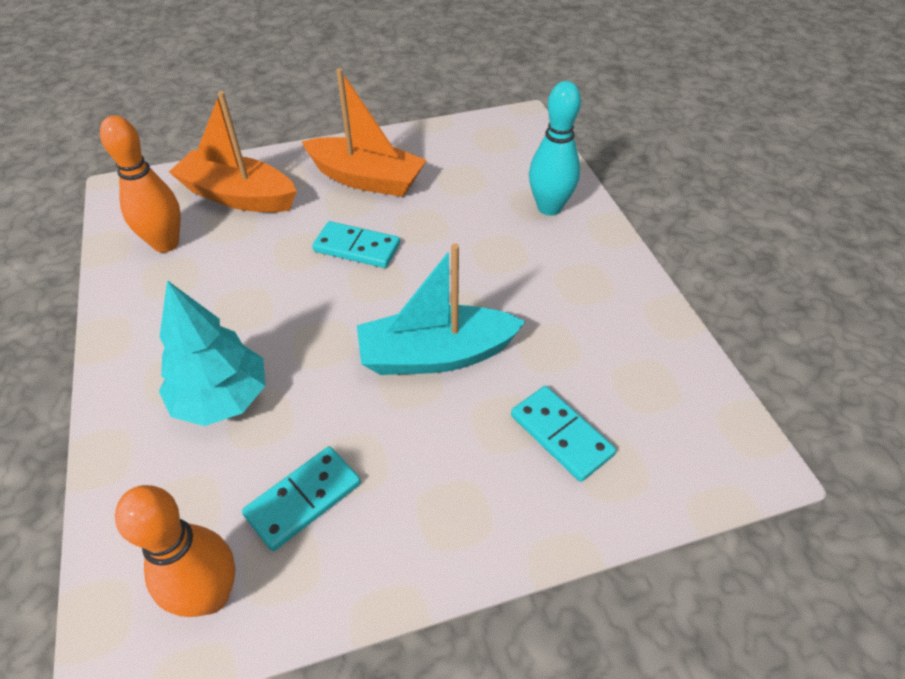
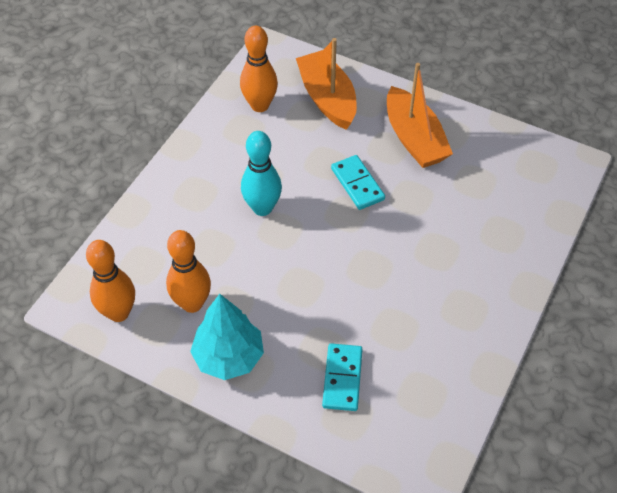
camera: 45 degrees right, 5 degrees up
turquoise tree [159,280,265,426] -> turquoise tree moved to [190,294,264,380]
turquoise domino [242,446,361,551] -> orange bowling pin [166,230,211,313]
turquoise boat [357,243,526,375] -> none
turquoise bowling pin [529,81,581,216] -> turquoise bowling pin moved to [241,131,282,216]

